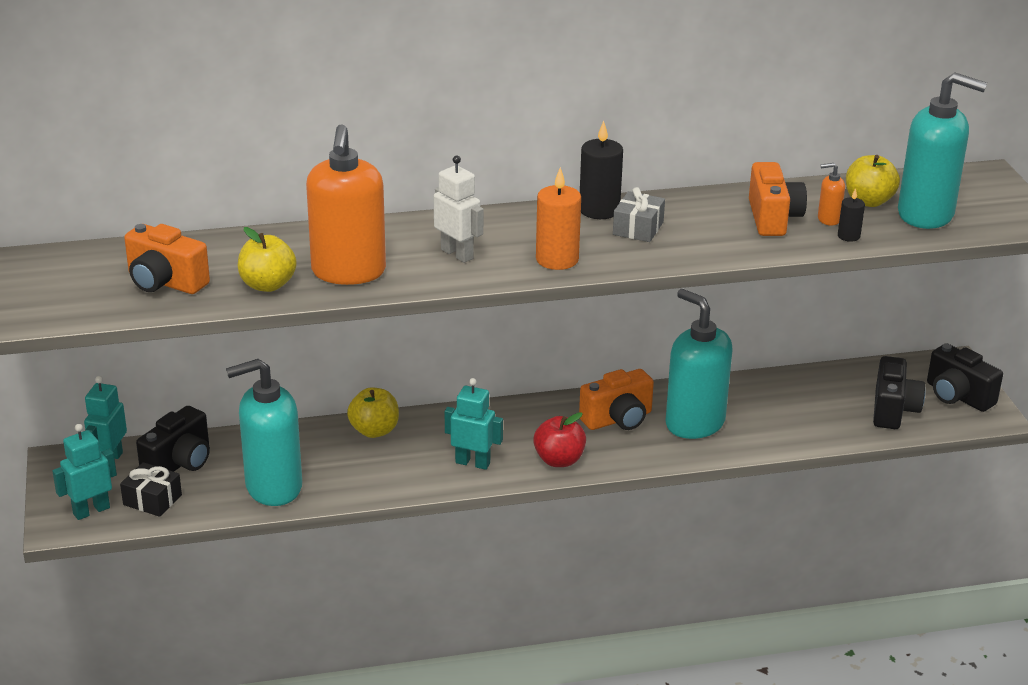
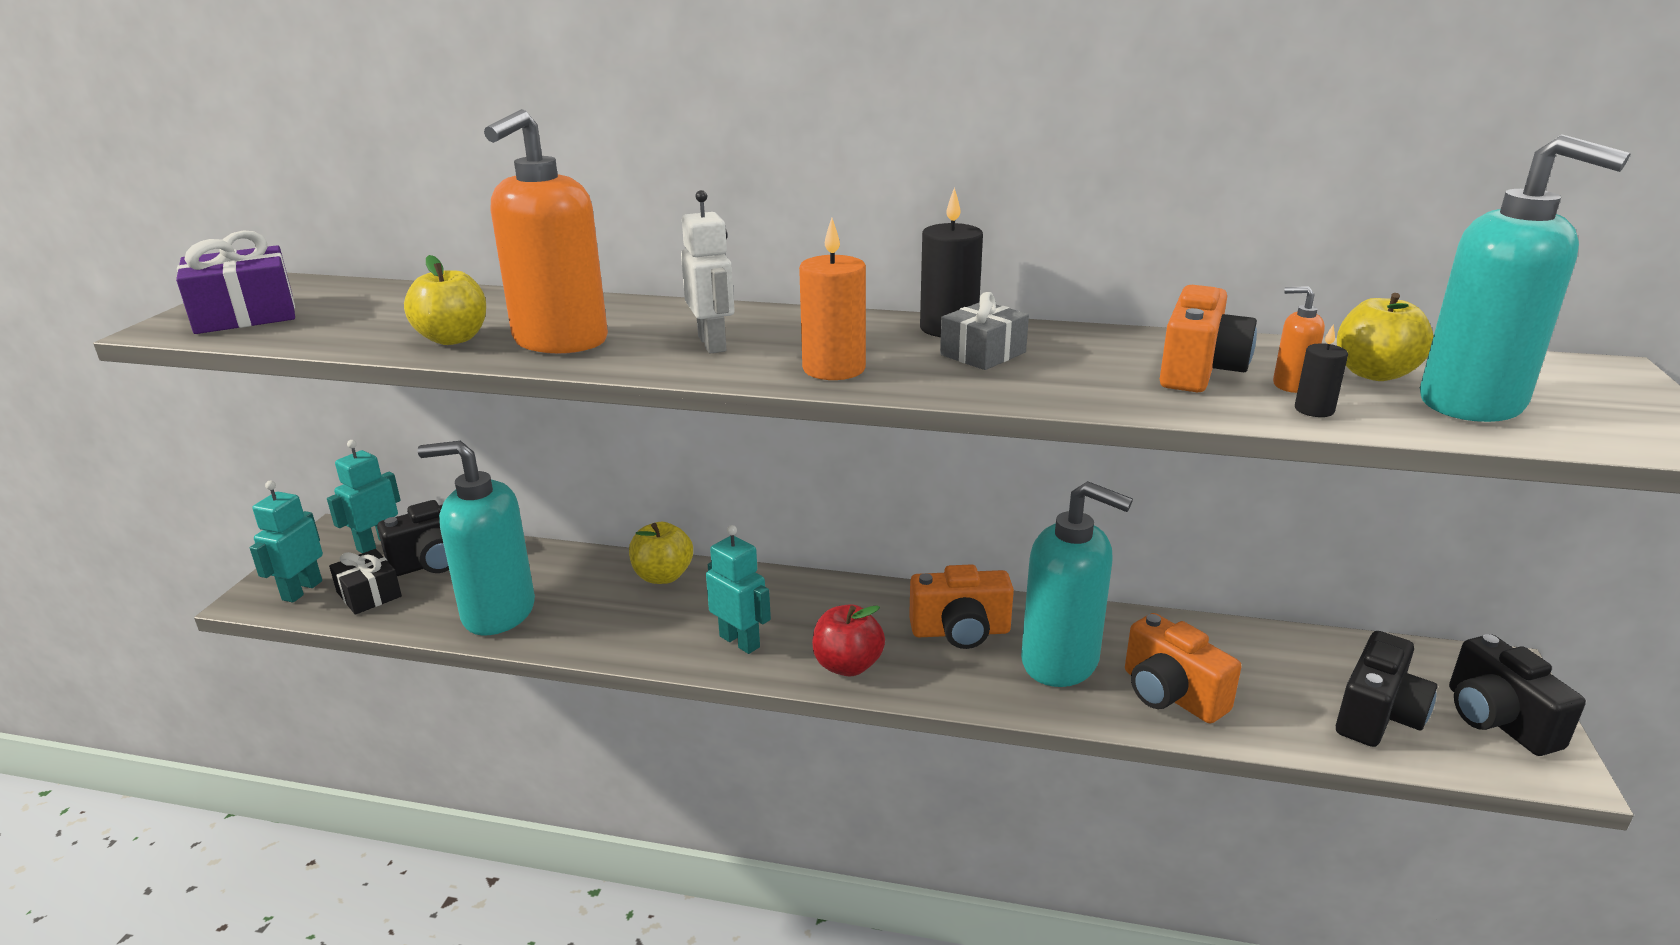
camera: 25 degrees right, 5 degrees down
turquoise robot [52,424,117,520] -> turquoise robot turned 60 degrees counterclockwise [250,481,323,603]
orange camera [124,224,210,294] -> orange camera moved to [1125,613,1241,724]
turquoise soap dispenser [665,289,733,439] -> turquoise soap dispenser turned 135 degrees clockwise [1021,481,1133,687]
none -> purple gift [176,230,295,334]

